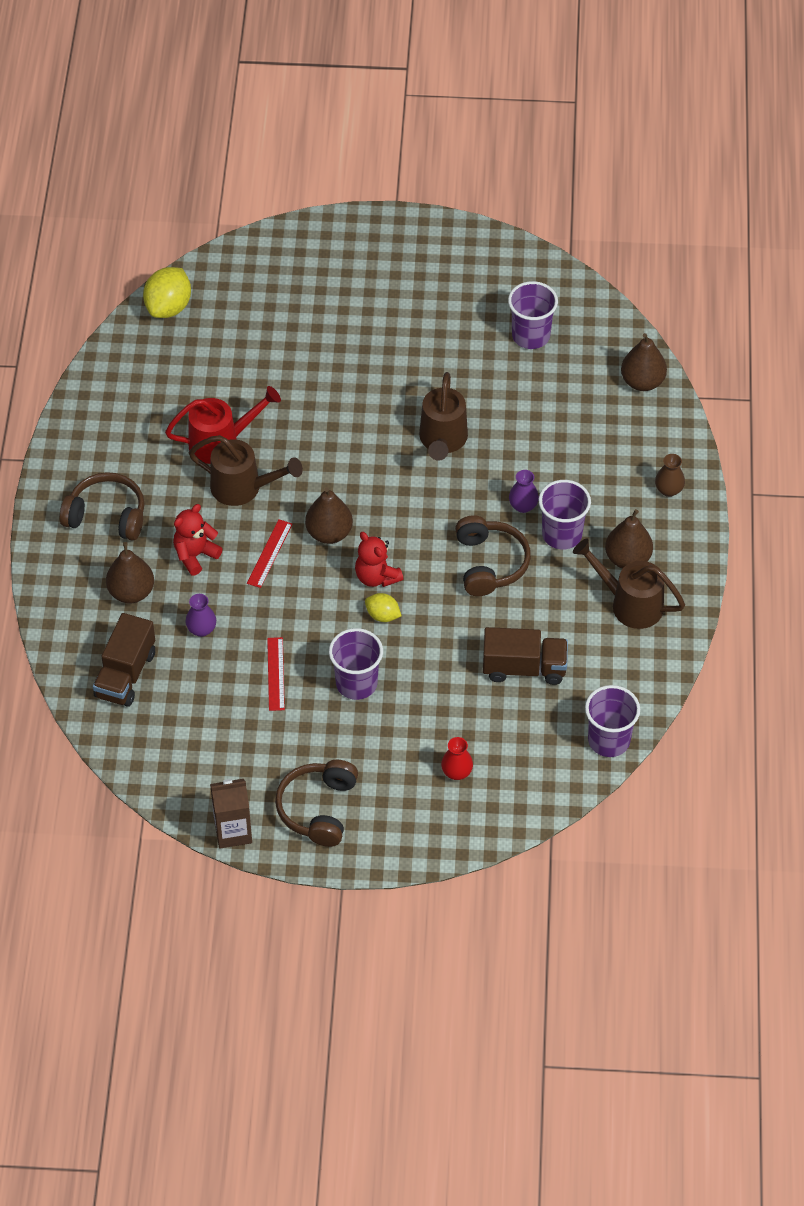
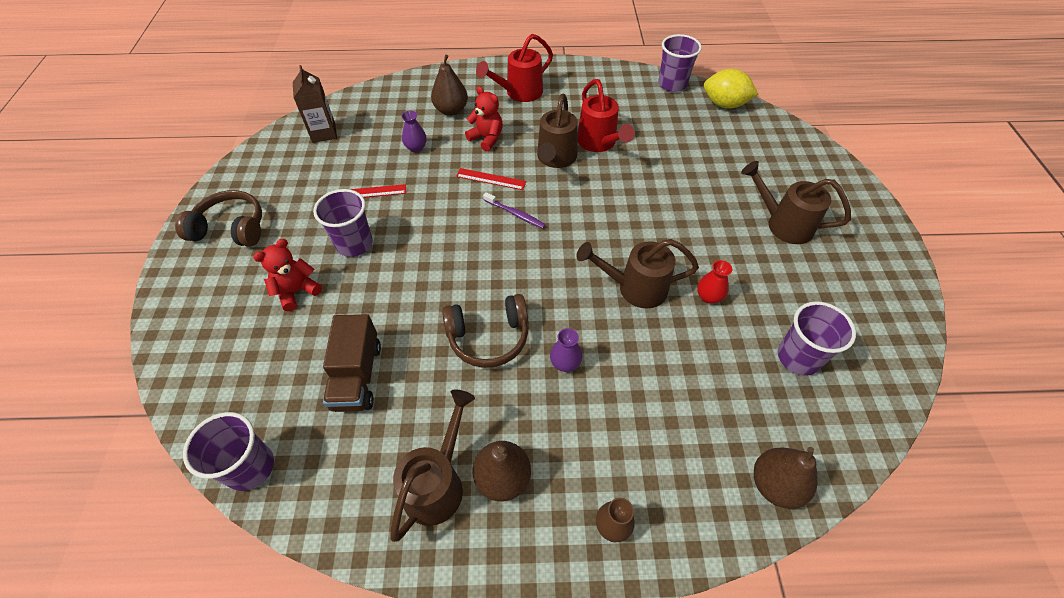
camera: 85 degrees right, 0 degrees up
brown headphones [60,472,145,541] -> red watering can [476,34,553,102]
brown truck [93,613,155,707] -> none
brown carton [210,779,252,849] -> brown carton moved to [293,65,337,143]
brown pear [305,488,353,544] -> purple toothbrush [483,192,546,229]
red teddy bear [355,532,403,587] -> red teddy bear moved to [253,239,322,311]
yellow lemon [365,593,401,622] -> none
red vase [441,737,473,780] -> red vase moved to [697,260,732,304]
purple cup [539,480,591,550] -> purple cup moved to [658,34,702,92]
none -> brown watering can [741,161,851,244]

